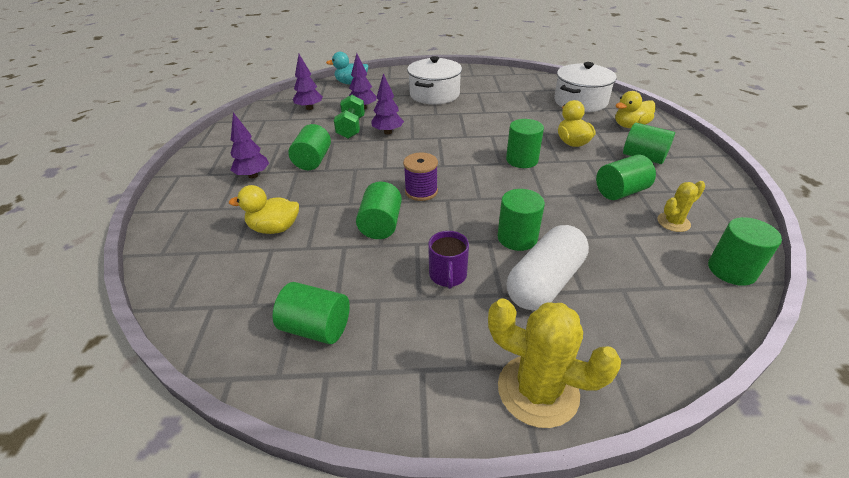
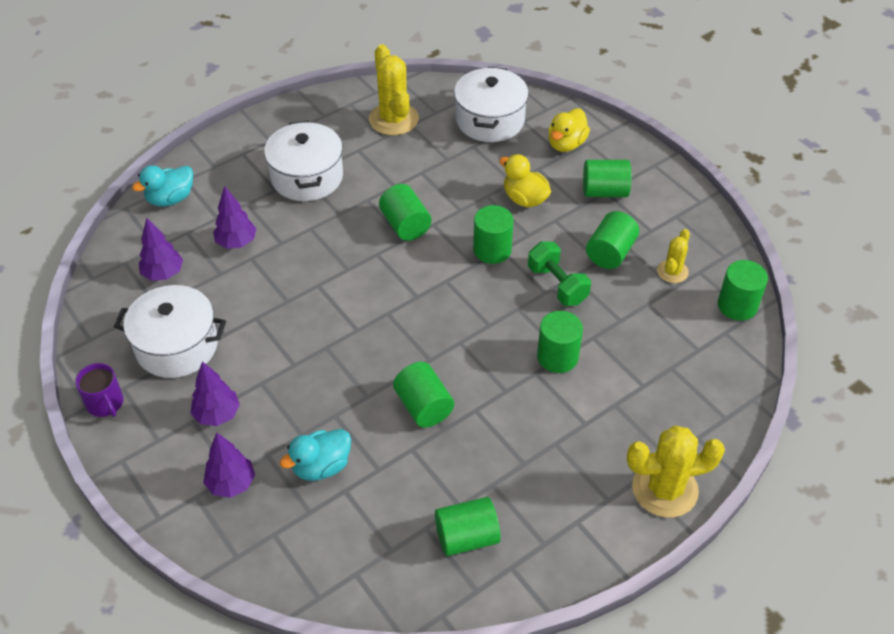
camera: 35 degrees left, 10 degrees up
yellow duck [229,185,299,234] -> turquoise duck [280,429,351,481]
green cylinder [288,124,331,170] -> green cylinder moved to [379,184,431,241]
green dumbbell [334,94,365,139] -> green dumbbell moved to [528,242,591,306]
purple tree [371,73,404,135] -> purple tree moved to [203,432,255,498]
purple spool [403,152,438,201] -> none
purple mug [428,231,469,289] -> purple mug moved to [75,363,124,417]
white capsule [507,225,589,310] -> none
none -> white pot [114,285,226,378]
none -> yellow cactus [369,44,419,135]

